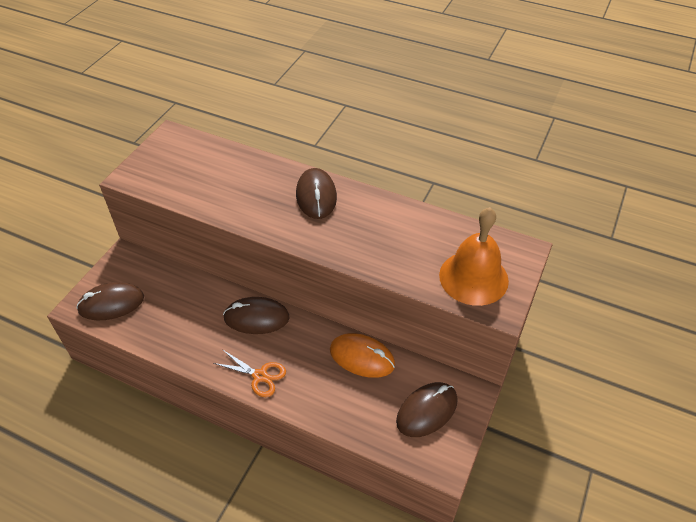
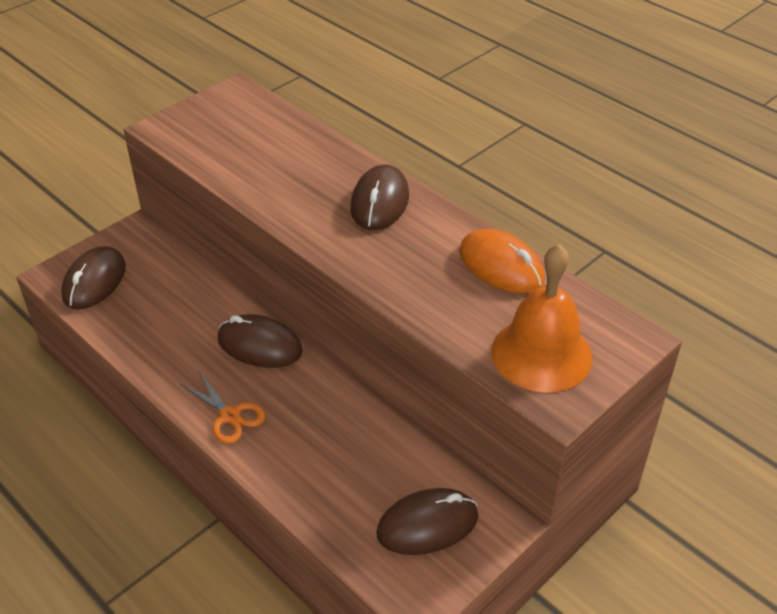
camera: 20 degrees right, 5 degrees down
brown mouse [76,282,144,320] -> brown mouse turned 75 degrees counterclockwise [61,246,126,310]
orange mouse [330,333,395,378] -> orange mouse moved to [459,229,545,293]

